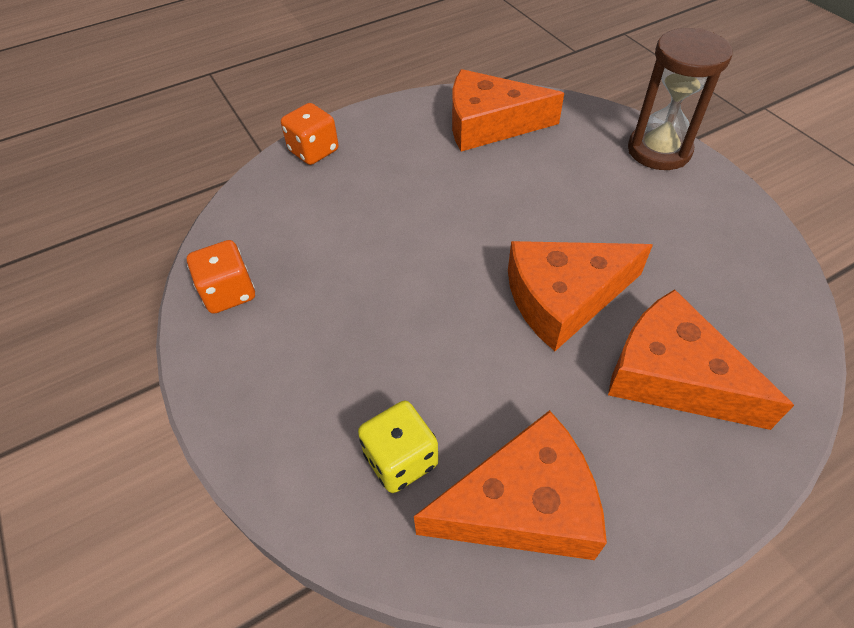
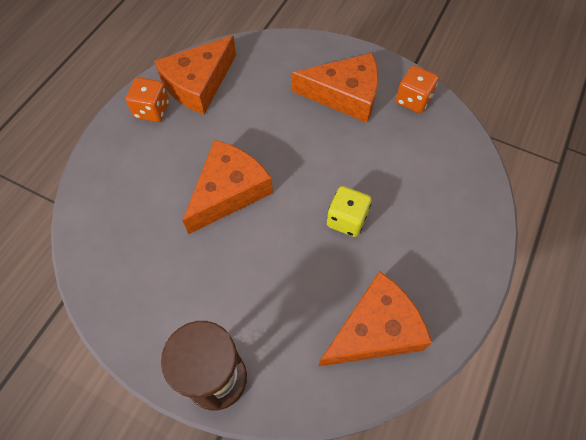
camera: 145 degrees right, 10 degrees up
orange dice [281,103,339,165] -> orange dice moved to [126,77,169,122]
yellow dice [358,401,438,493] -> yellow dice moved to [327,186,372,237]
orange cheese [608,289,794,430] -> orange cheese moved to [292,53,378,123]

